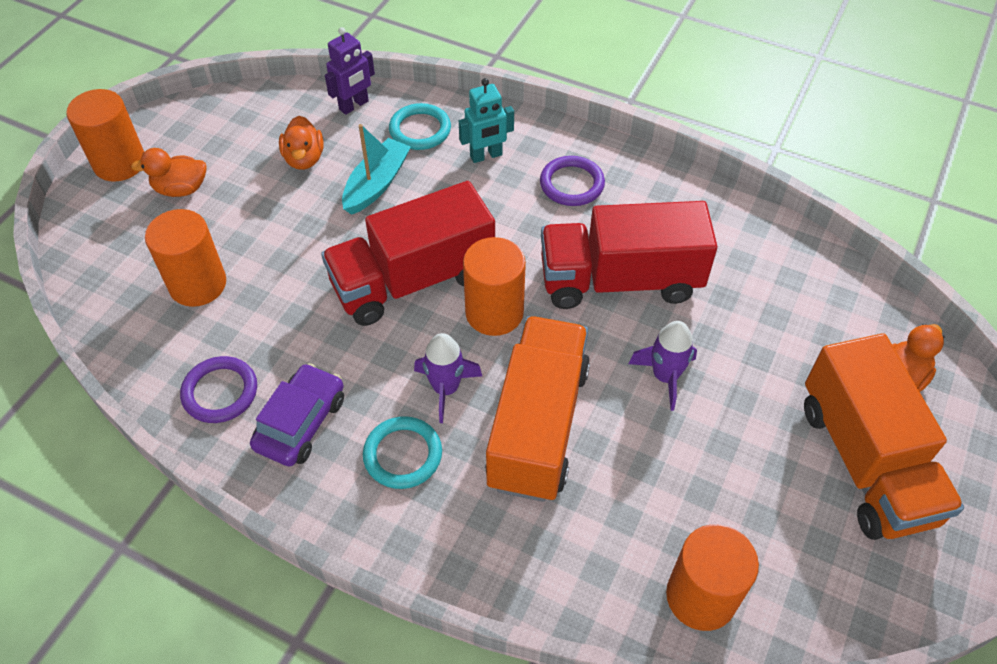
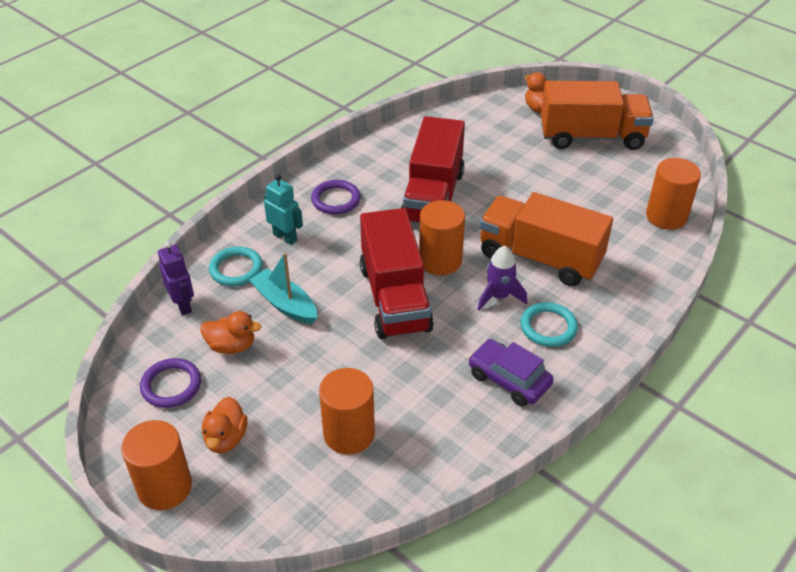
camera: 75 degrees left, 10 degrees down
purple ring [180,356,257,423] -> purple ring moved to [140,358,201,408]
turquoise robot [459,78,514,163] -> turquoise robot turned 45 degrees counterclockwise [264,174,303,245]
purple rocket [629,321,697,411] -> none

